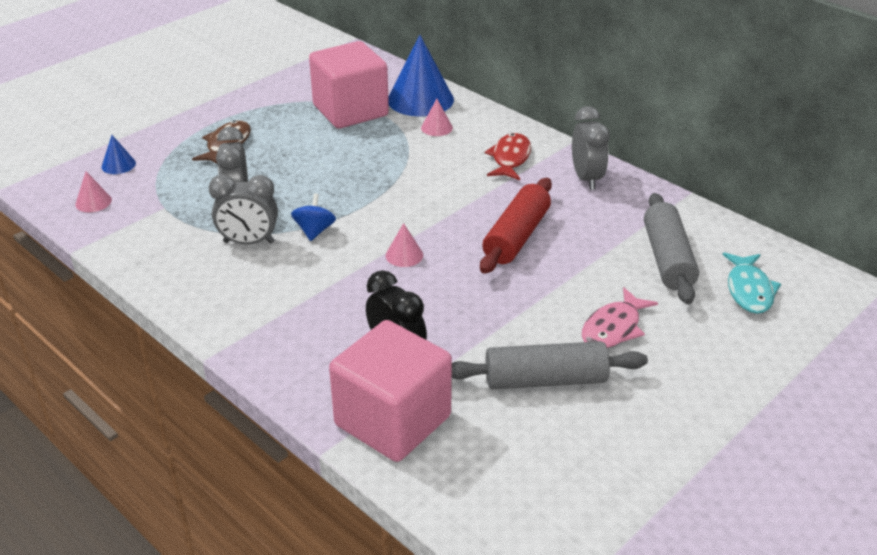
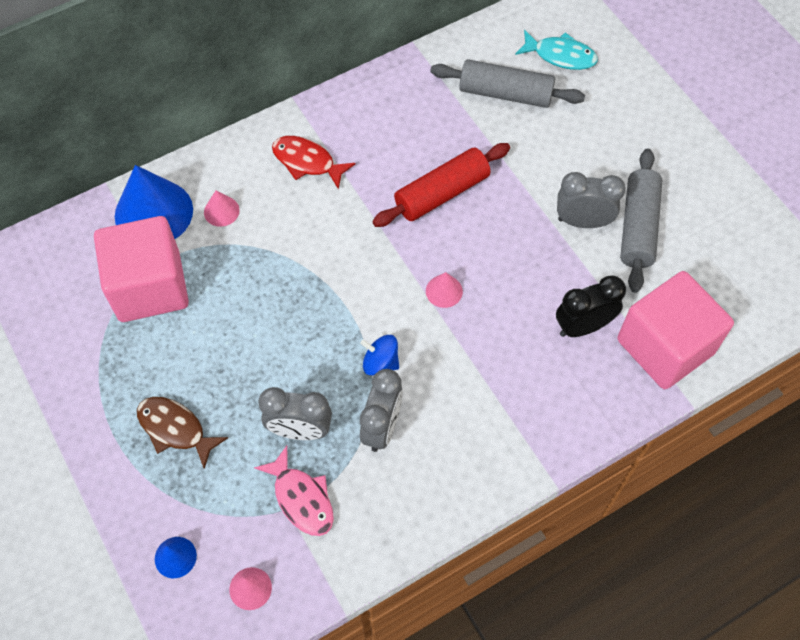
camera: 75 degrees left, 25 degrees up
red rolling pin [480,178,552,274] -> red rolling pin turned 75 degrees counterclockwise [372,143,510,227]
grey clock [572,106,610,190] -> grey clock moved to [557,172,626,228]
pink fish [582,287,658,348] -> pink fish moved to [254,446,334,536]

